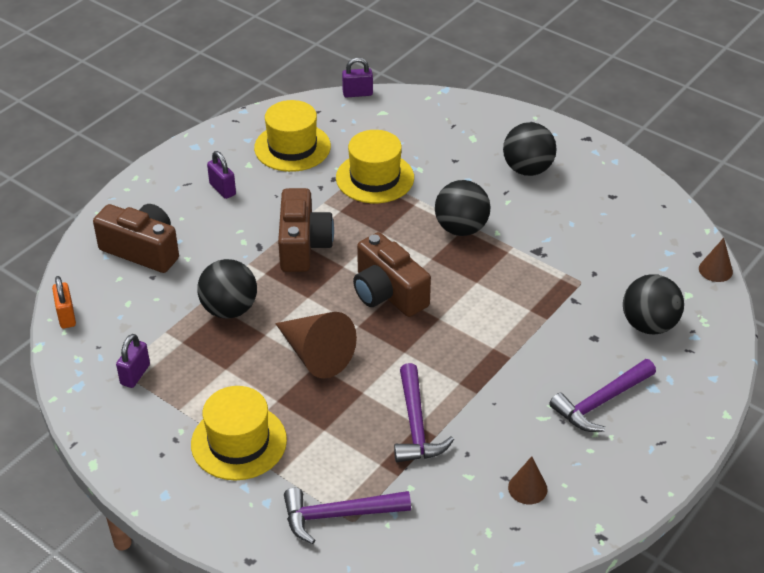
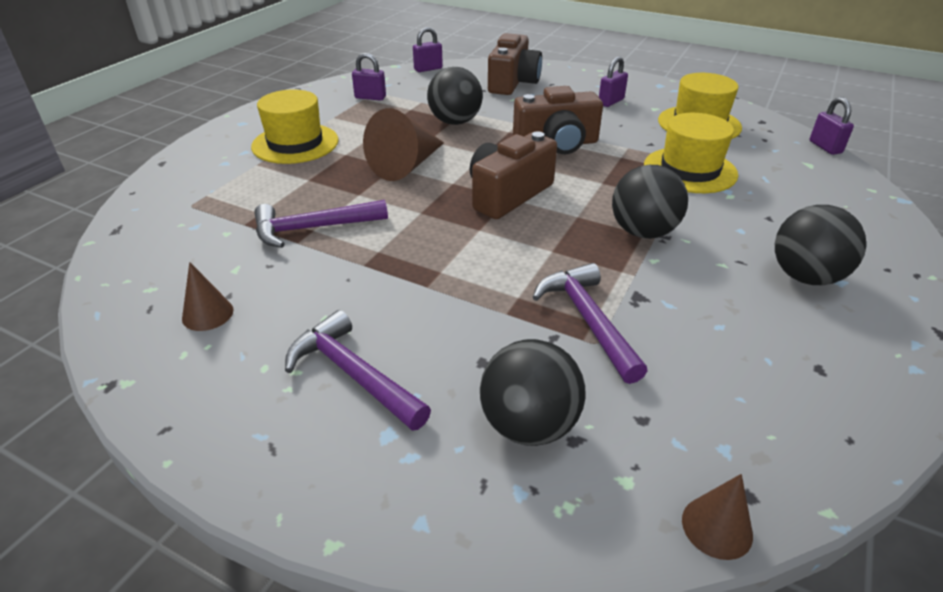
camera: 80 degrees right, 5 degrees down
orange padlock [52,276,76,329] -> purple padlock [413,27,443,72]
purple hammer [284,488,411,544] -> purple hammer moved to [533,263,648,384]

